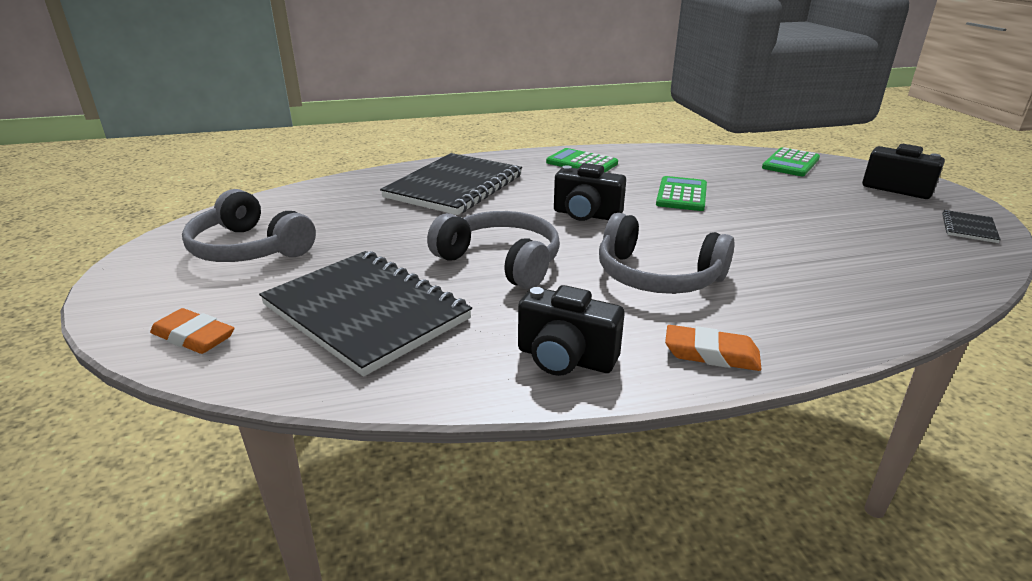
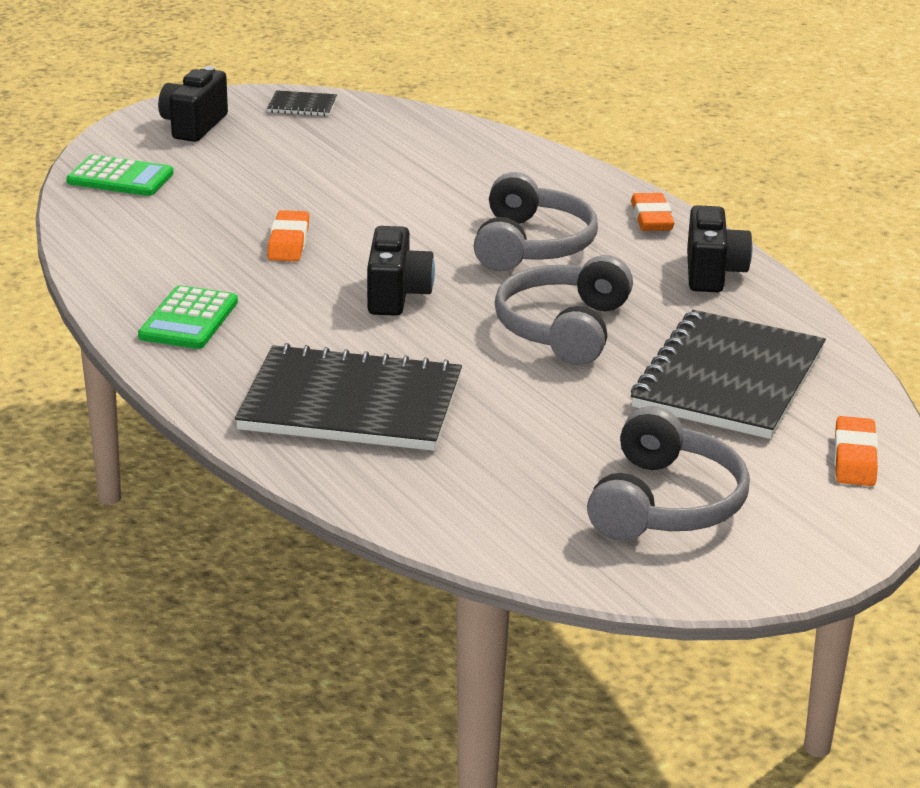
camera: 110 degrees left, 0 degrees up
green calculator [656,176,707,211] -> orange eraser [267,210,309,261]

